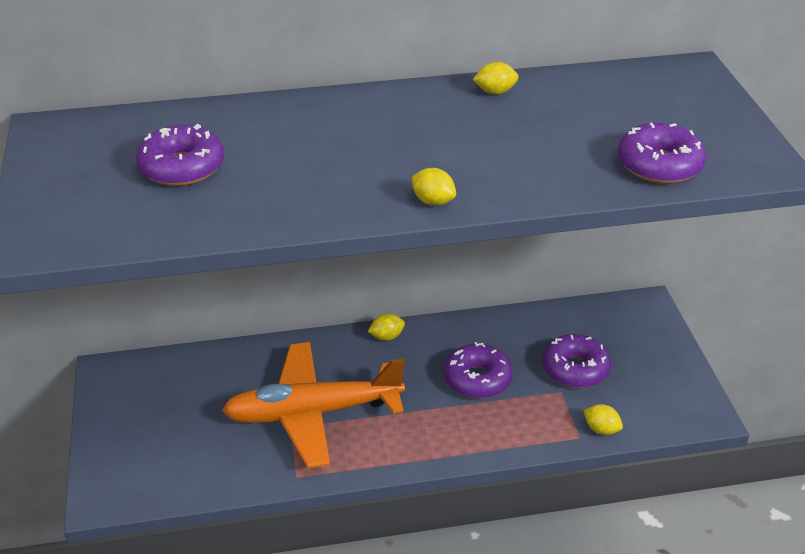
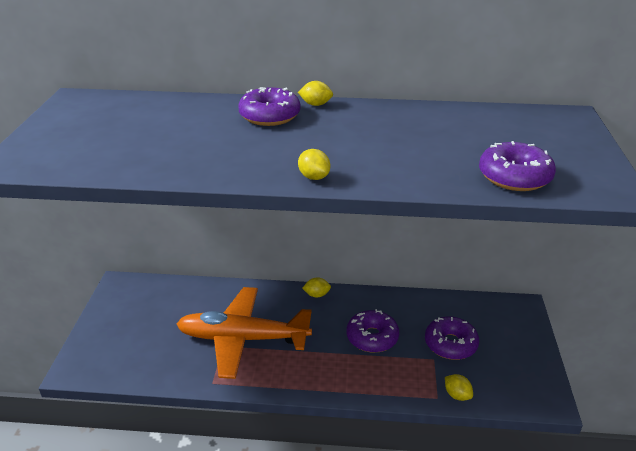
camera: 15 degrees right, 5 degrees down
purple donut [136,124,224,186] -> purple donut moved to [238,87,300,126]
yellow lemon [472,62,519,95] -> yellow lemon moved to [298,81,333,106]

